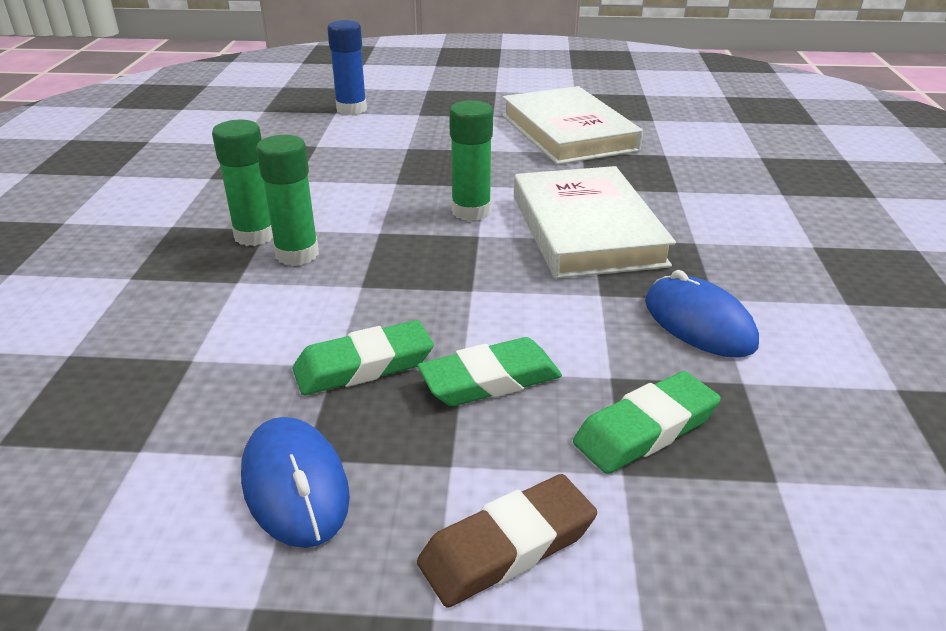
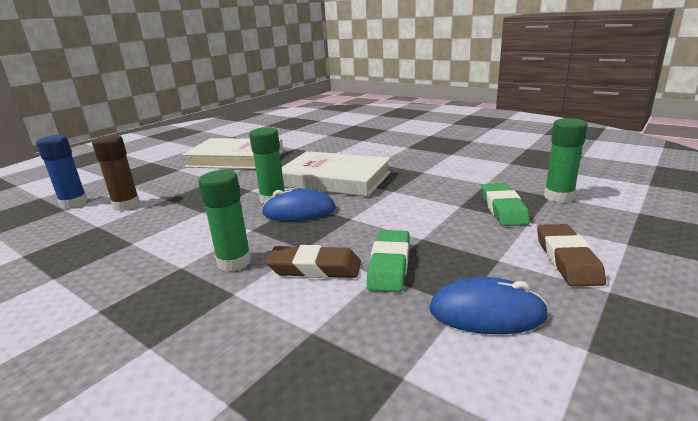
camera: 55 degrees left, 10 degrees down
green glue stick [212,120,273,246] -> green glue stick moved to [544,118,588,203]
green eraser [417,337,562,406] -> none
blue mouse [645,270,759,357] -> blue mouse moved to [262,189,336,221]
none -> brown glue stick [92,135,140,211]
none -> brown eraser [266,245,361,278]

